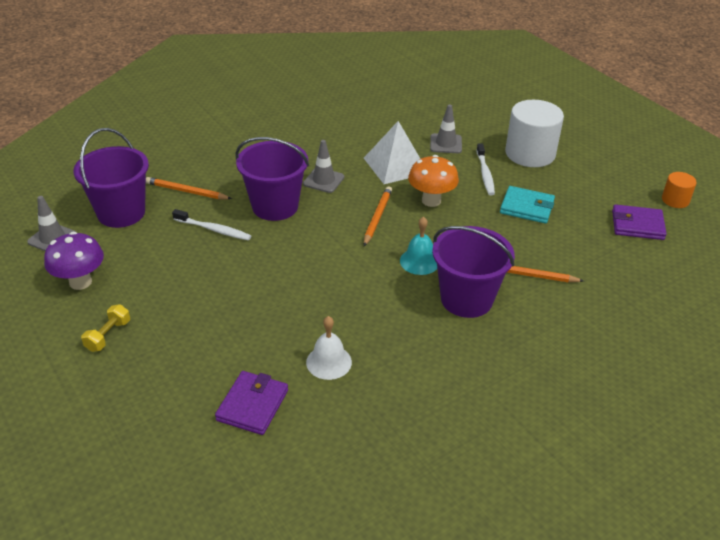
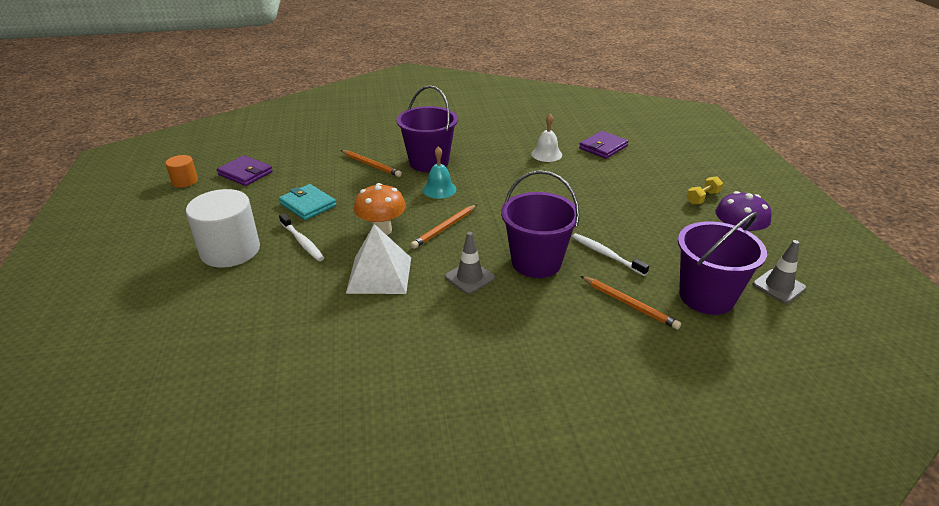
camera: 155 degrees left, 5 degrees down
grey traffic cone [430,104,462,153] -> none
white toothbrush [476,143,495,195] -> white toothbrush turned 120 degrees clockwise [279,213,324,261]

